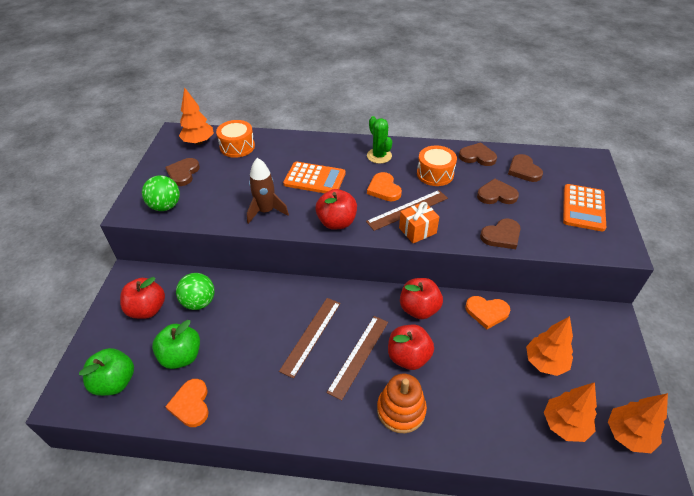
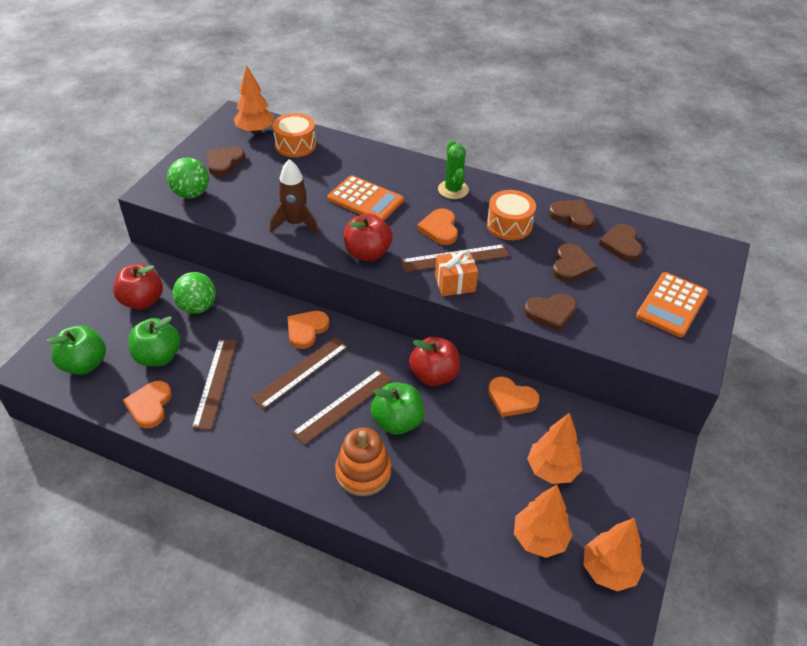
camera: 15 degrees right, 0 degrees up
red apple [388,325,434,370] -> green apple [371,382,424,435]
brown heart [477,178,519,204] -> brown heart turned 90 degrees clockwise [553,243,597,282]
none -> brown ruler [192,339,237,430]
none -> orange heart [287,311,329,349]

